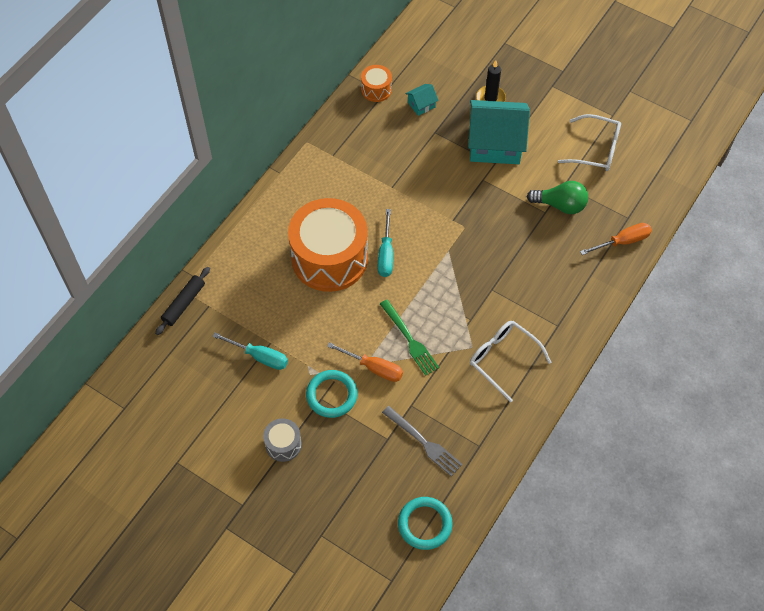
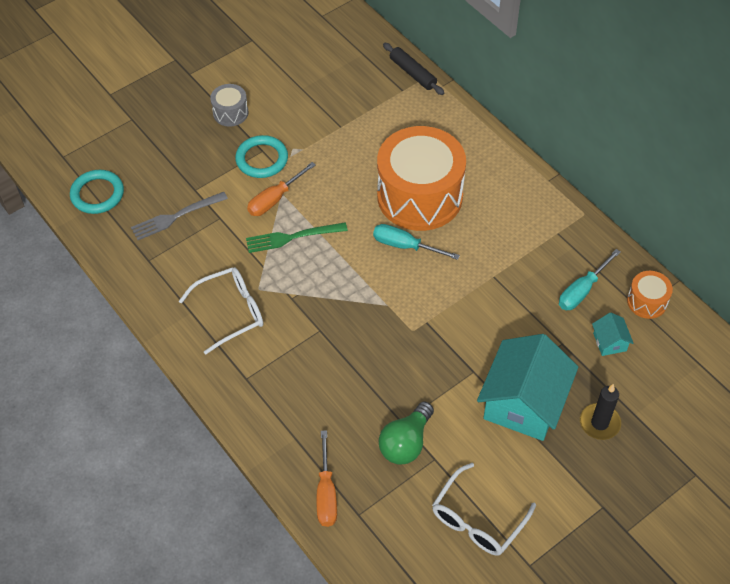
camera: 110 degrees right, 5 degrees down
turquoise screwdriver [212,333,288,370] -> turquoise screwdriver moved to [559,249,621,310]

